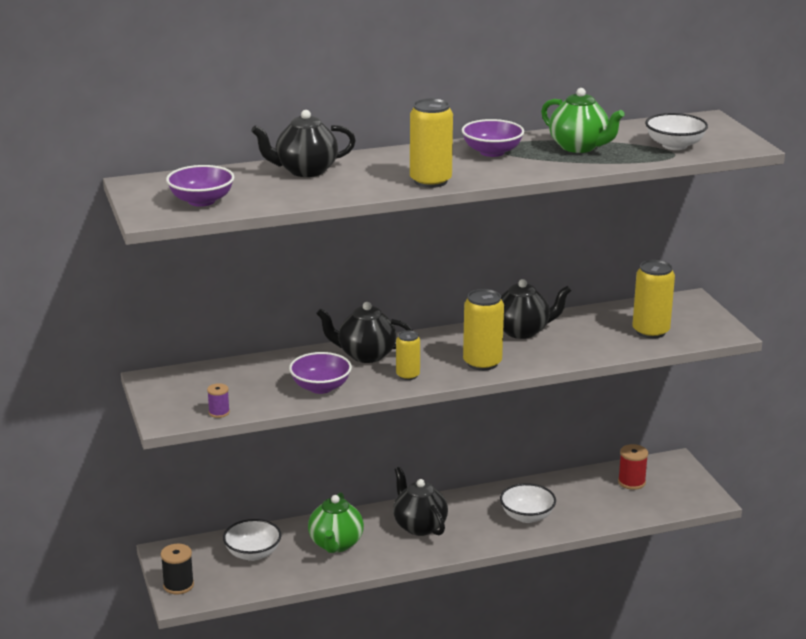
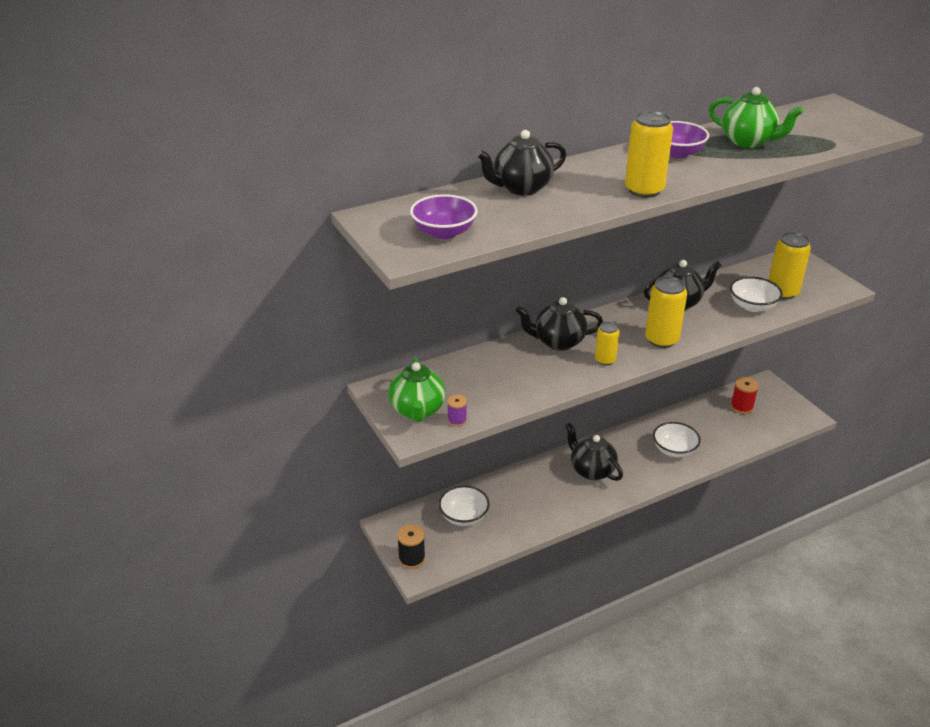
camera: 10 degrees left, 10 degrees up
purple bowl [289,352,352,394] -> none
green teapot [308,492,364,553] -> green teapot moved to [388,357,446,422]
white bowl [645,113,708,150] -> white bowl moved to [730,277,783,312]

